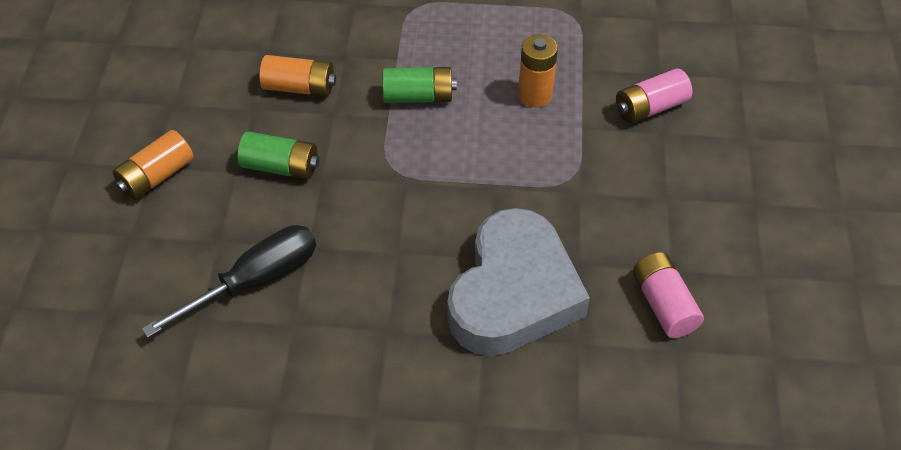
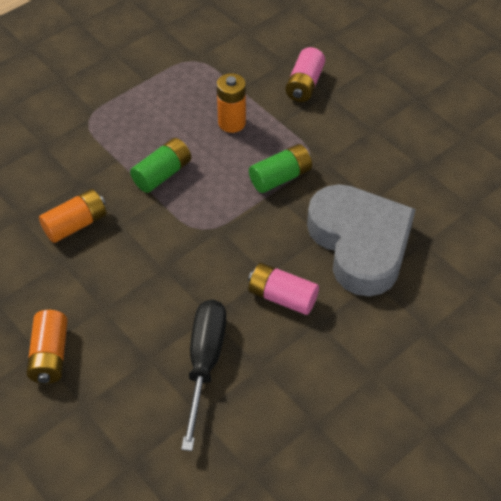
camera: 45 degrees left, 0 degrees up
green battery [238,132,319,179] -> green battery moved to [249,144,312,193]
pink battery [633,252,704,338] -> pink battery moved to [248,263,319,315]

